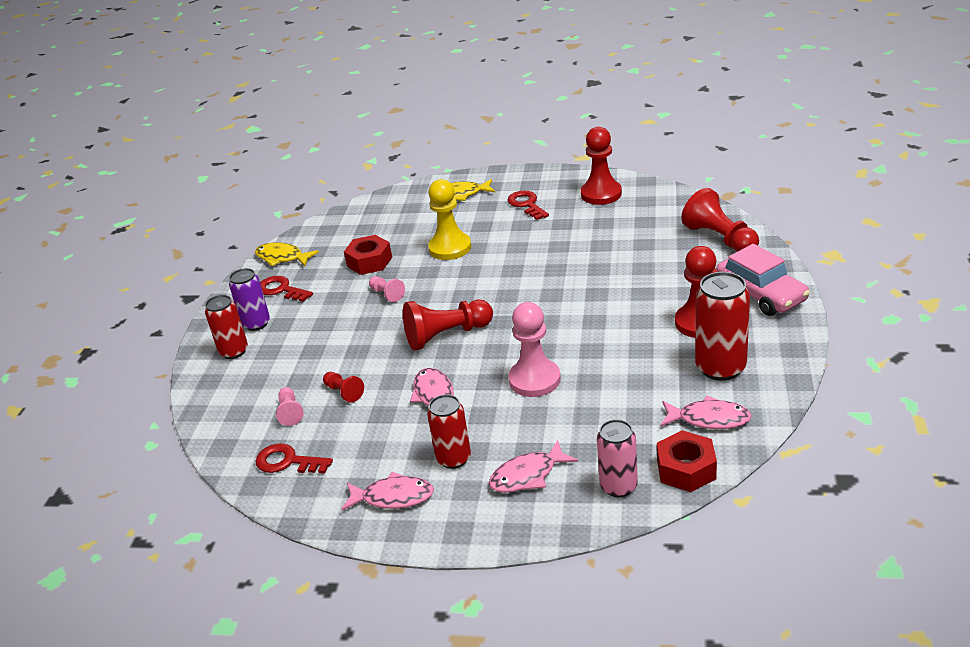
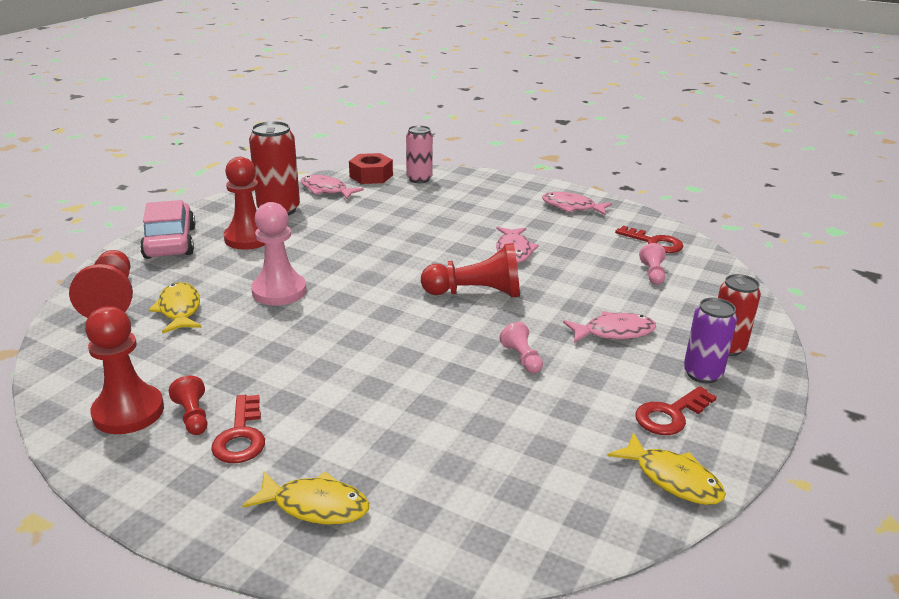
camera: 165 degrees left, 5 degrees down
red key [260,276,313,302] -> red key turned 90 degrees clockwise [635,386,717,435]
red pawn [323,372,364,403] -> red pawn moved to [169,375,208,435]
red nut [344,235,392,275] -> none
red can [427,395,471,469] -> none
yellow pawn [428,179,471,260] -> none
pink fish [489,440,578,493] -> pink fish moved to [563,311,656,343]
pink pawn [508,302,561,397] -> pink pawn moved to [251,202,306,305]
none -> yellow fish [149,282,202,334]

